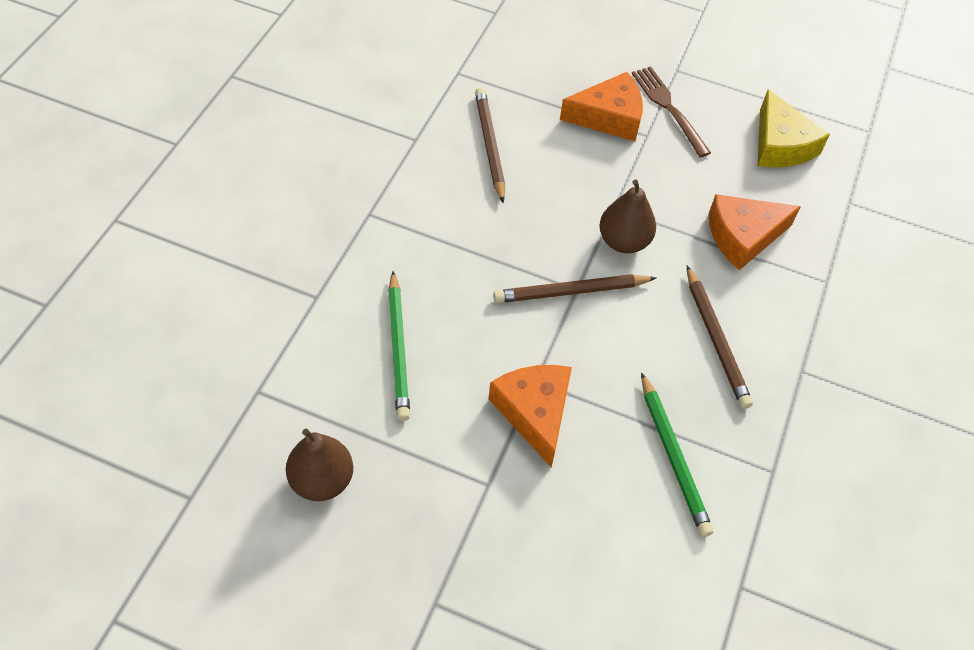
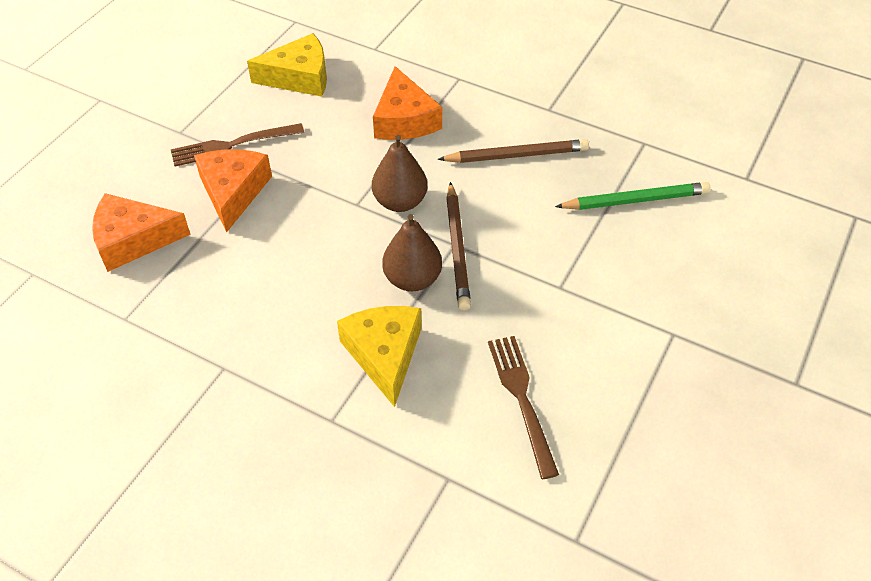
camera: 80 degrees left, 5 degrees down
brown pear [286,429,353,501] -> brown pear moved to [382,214,442,291]
green pencil [388,271,410,421] -> brown fork [488,336,559,479]
brown pencil [475,88,505,203] -> none
orange cheese [489,365,572,467] -> orange cheese moved to [92,193,191,272]
none -> yellow cheese [337,306,422,407]

